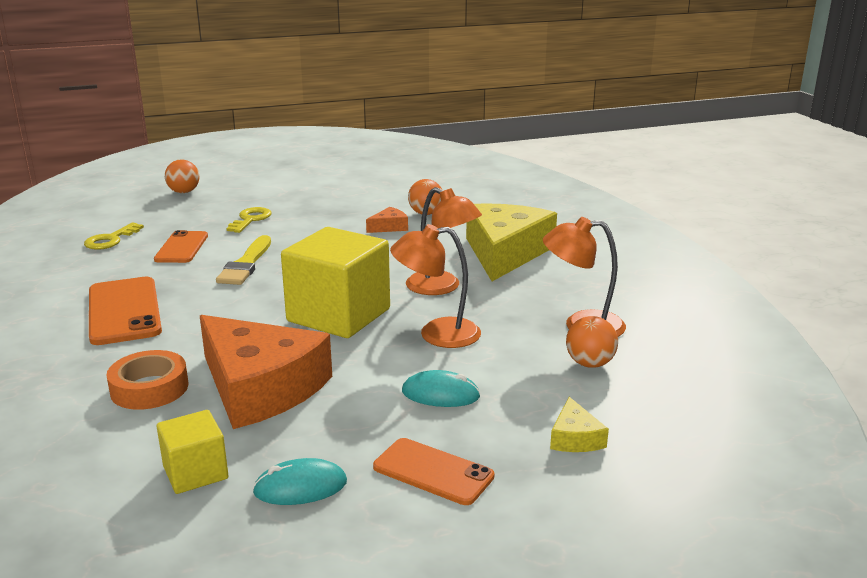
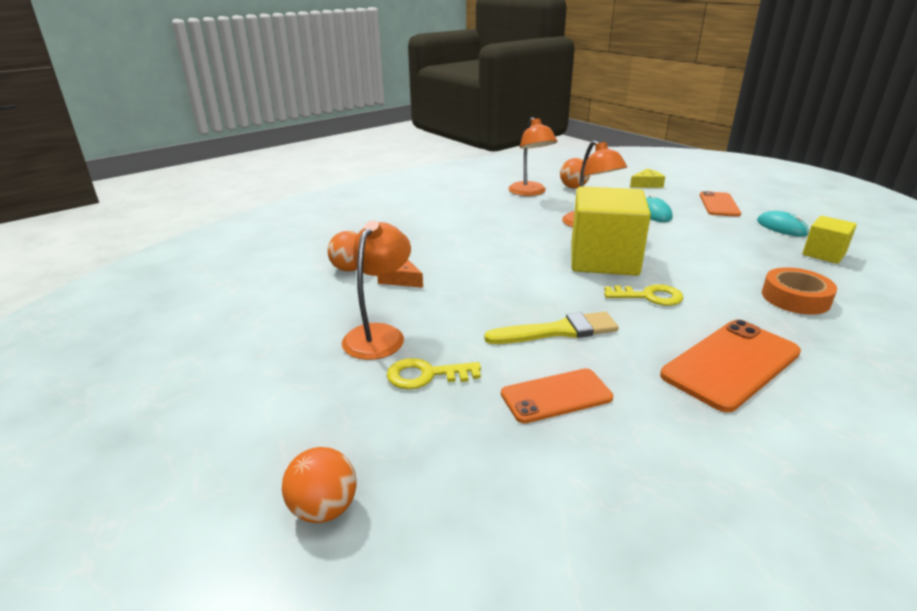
camera: 110 degrees left, 5 degrees up
yellow key [84,223,144,250] -> yellow key moved to [604,284,683,306]
orange cheese [200,315,332,429] -> none
orange lamp [406,187,482,295] -> orange lamp moved to [342,220,411,360]
yellow cheese [466,203,557,281] -> none

